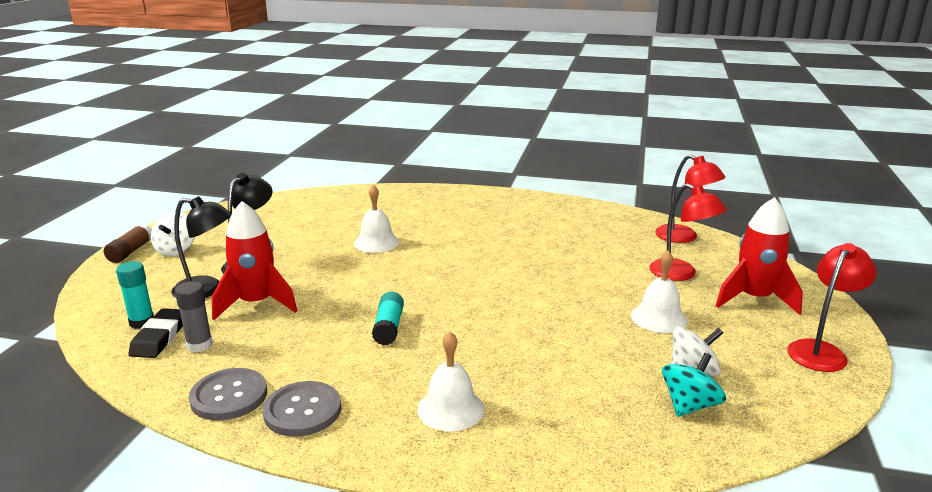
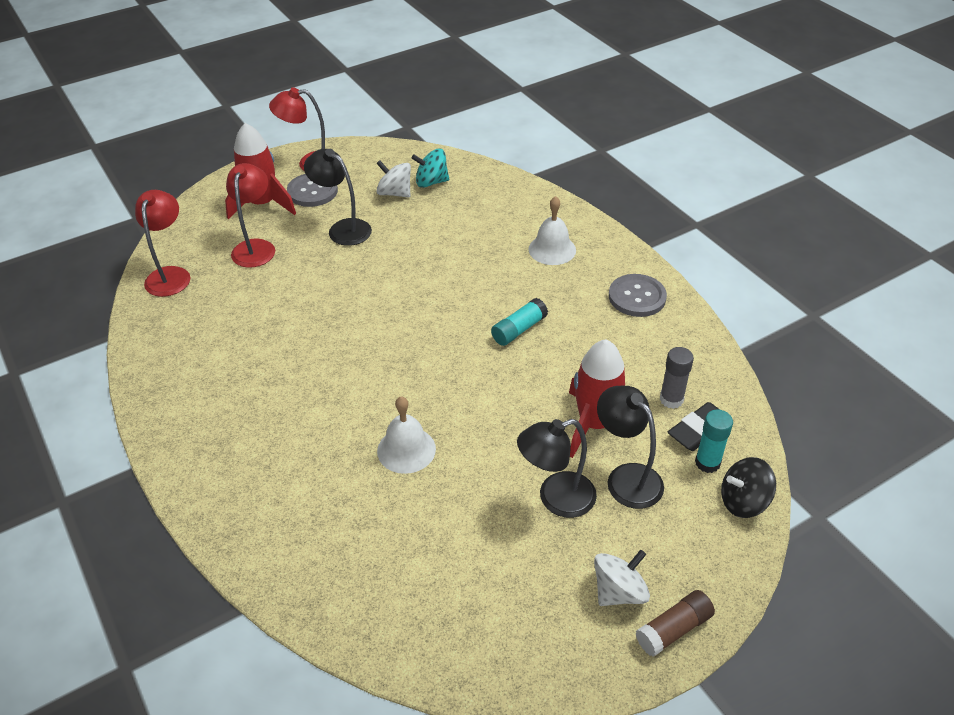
camera: 135 degrees left, 20 degrees up
grey button [189,368,267,420] -> grey button moved to [287,174,338,207]
white bell [631,250,688,333] -> black lamp [304,149,372,246]
none -> black spinning top [721,457,776,518]

